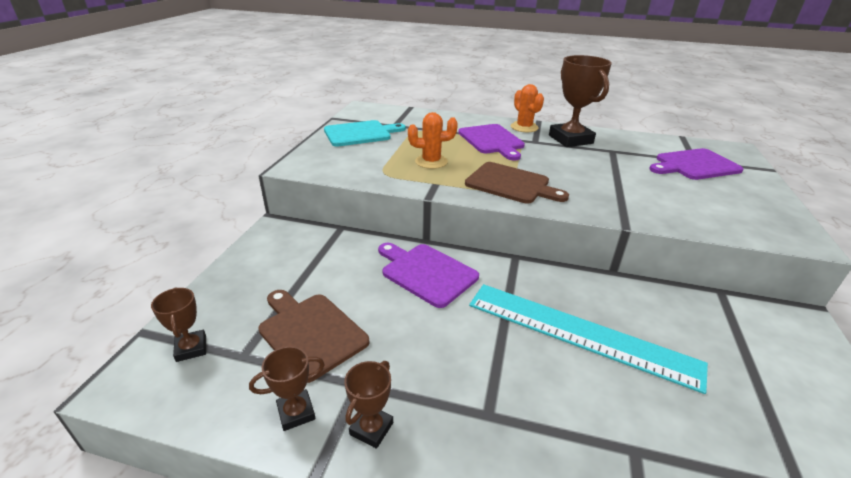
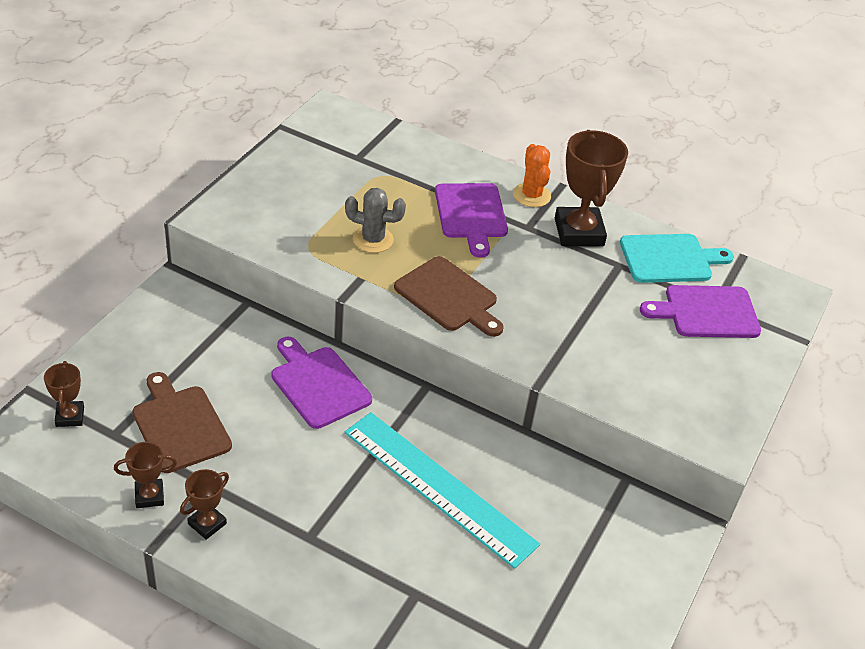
camera: 10 degrees right, 10 degrees up
turquoise cutting board [324,120,406,146] -> turquoise cutting board moved to [620,234,734,283]
orange cactus [408,112,458,169] -> grey cactus [345,188,406,253]

